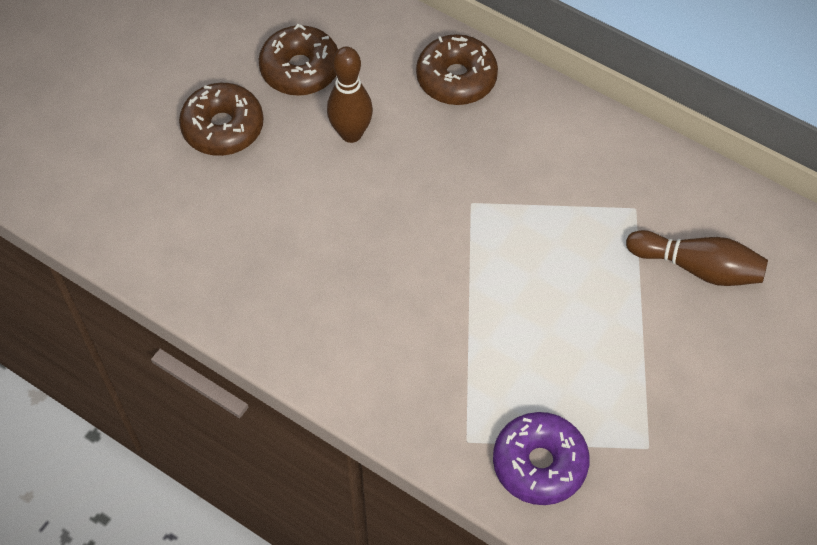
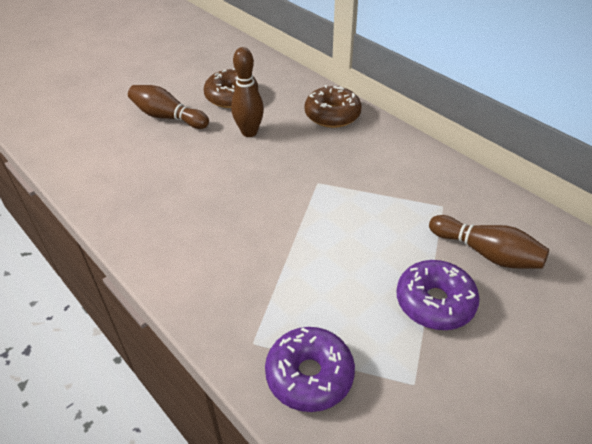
camera: 15 degrees right, 15 degrees down
brown donut [179,83,264,156] -> brown bowling pin [128,85,209,129]
none -> purple donut [396,260,480,330]

